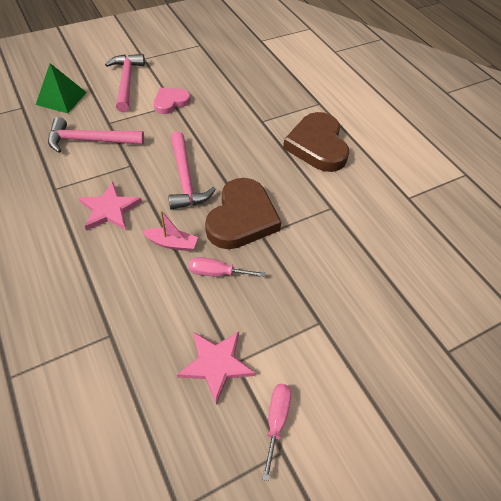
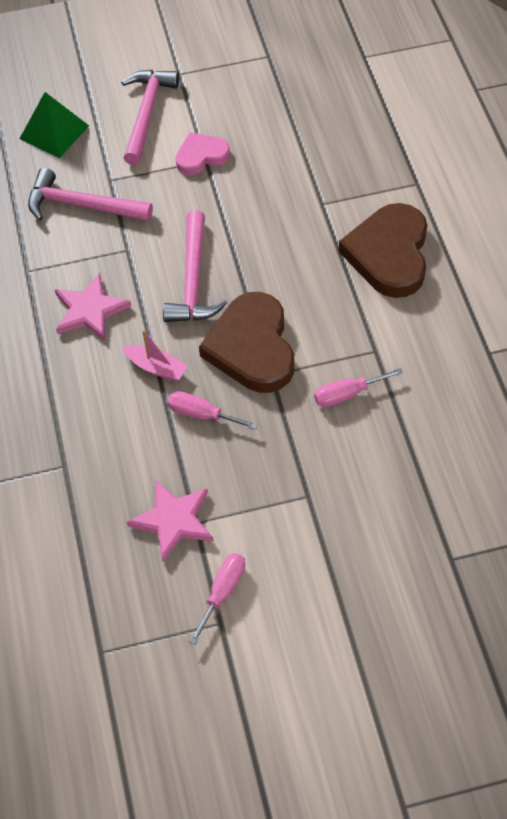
camera: 20 degrees right, 5 degrees up
brown heart [205,178,281,249] -> brown heart turned 135 degrees clockwise [199,292,294,393]
none -> pink screwdriver [314,368,403,407]

